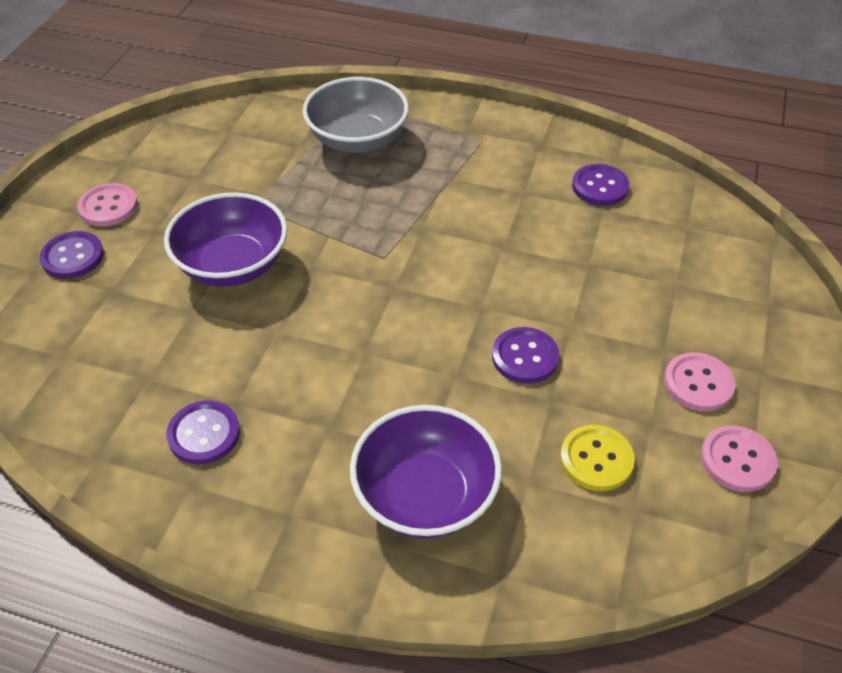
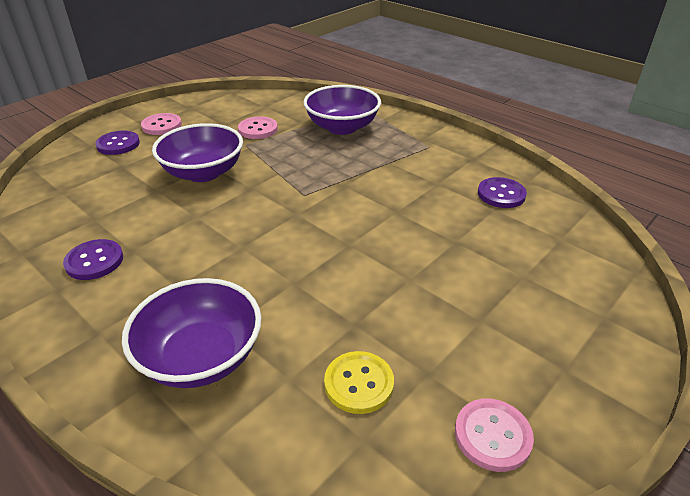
camera: 25 degrees right, 10 degrees down
grey bowl [302,77,409,153] -> purple bowl [303,85,381,135]
purple button [492,327,559,384] -> none
pink button [664,352,735,411] -> pink button moved to [238,117,278,139]

